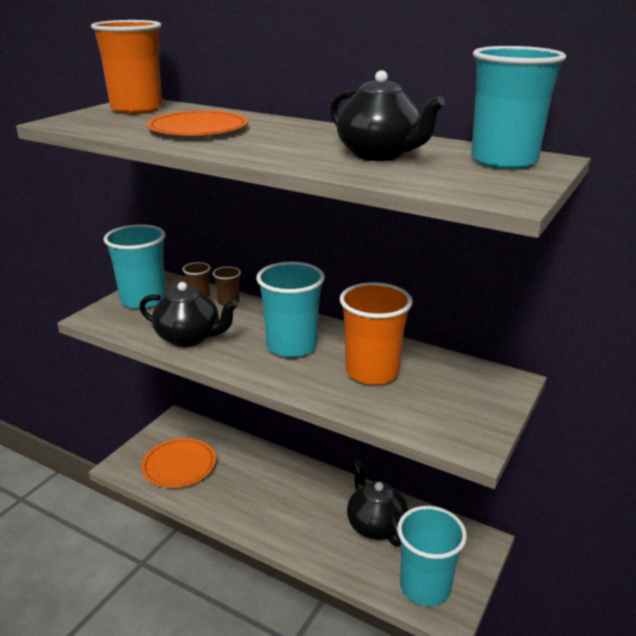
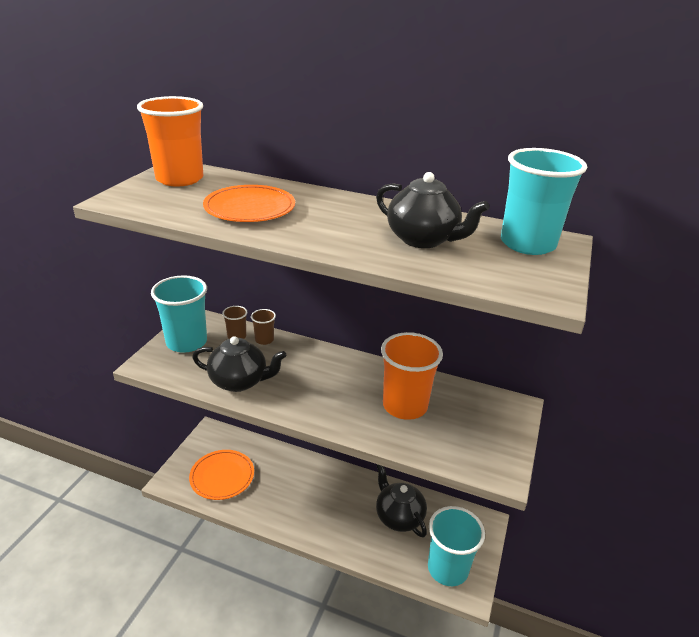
camera: 10 degrees left, 5 degrees up
turquoise cup [256,262,325,358] -> none

